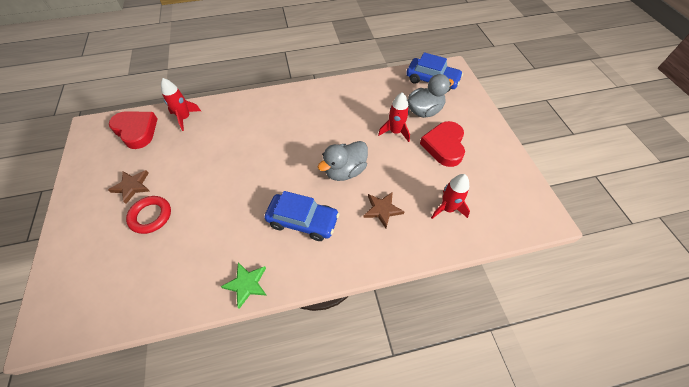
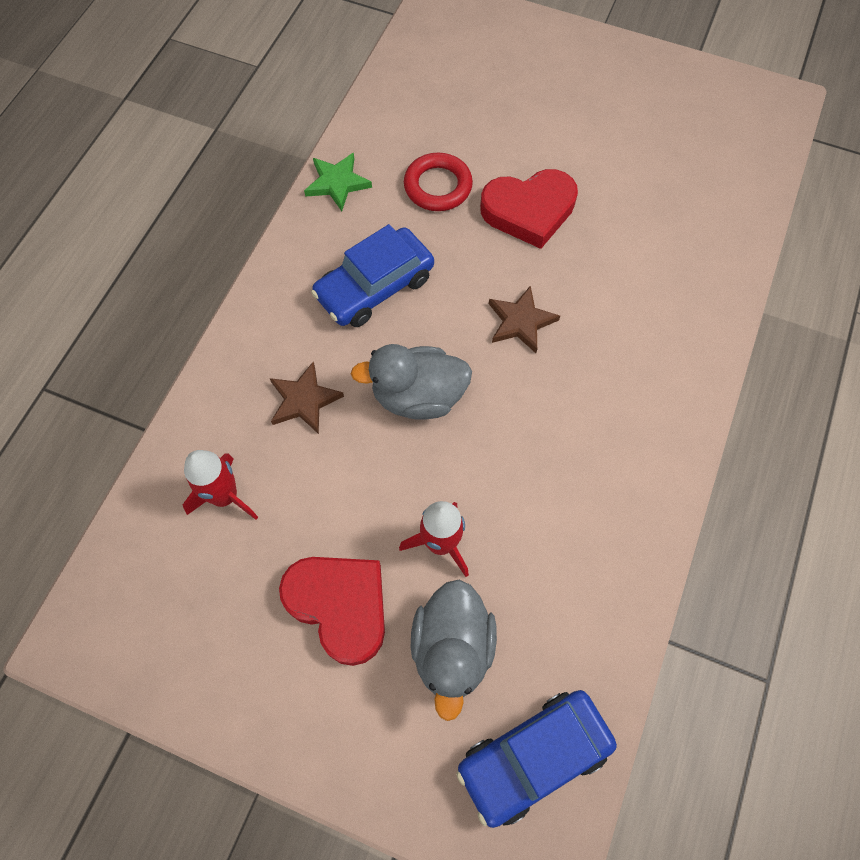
camera: 125 degrees right, 10 degrees up
brown star [108,170,149,204] -> brown star moved to [489,285,560,353]
red heart [109,111,158,149] -> red heart moved to [480,169,578,249]
red ring [126,196,171,234] -> red ring moved to [404,153,473,211]
red rocket [161,78,201,131] -> none
grey duck [318,141,368,181] -> grey duck turned 90 degrees counterclockwise [351,344,472,419]

